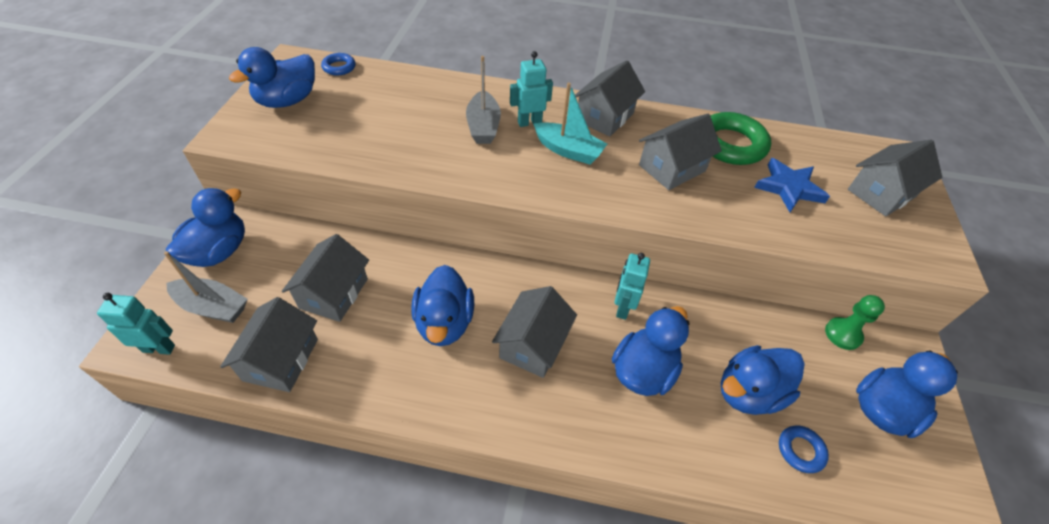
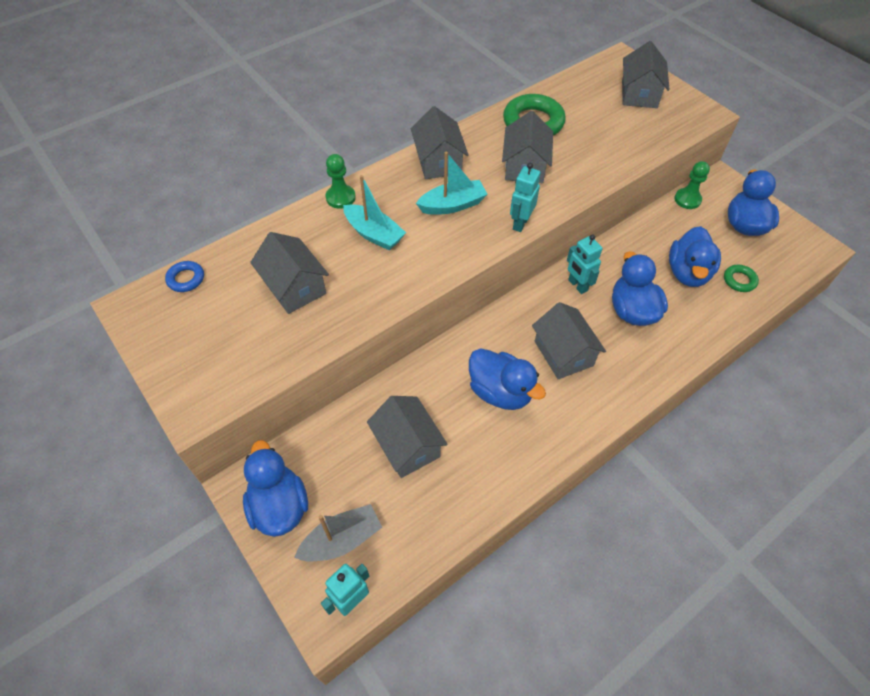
camera: 45 degrees left, 5 degrees up
grey house [220,297,318,392] -> grey house moved to [250,232,329,314]
blue duck [229,47,315,108] -> none
grey boat [466,56,501,144] -> turquoise boat [343,175,406,250]
turquoise robot [510,51,553,127] -> turquoise robot moved to [510,163,540,232]
blue star [754,158,830,212] -> none
blue ring [779,426,829,473] -> green ring [724,265,759,292]
none -> green pawn [326,154,356,209]

